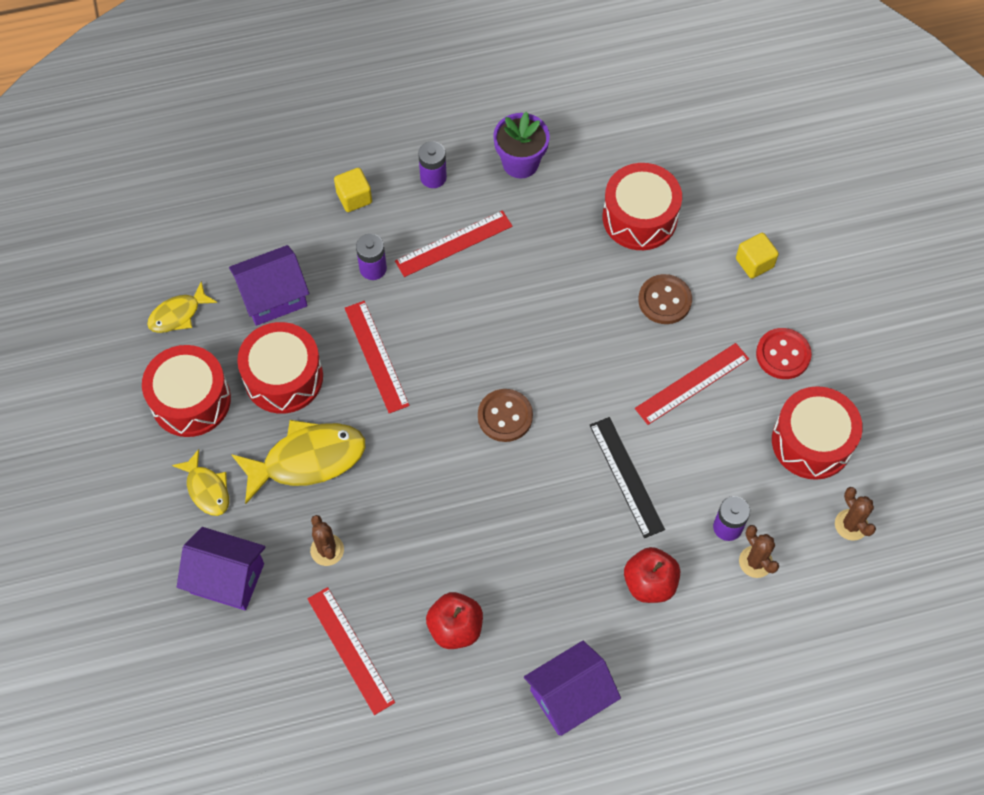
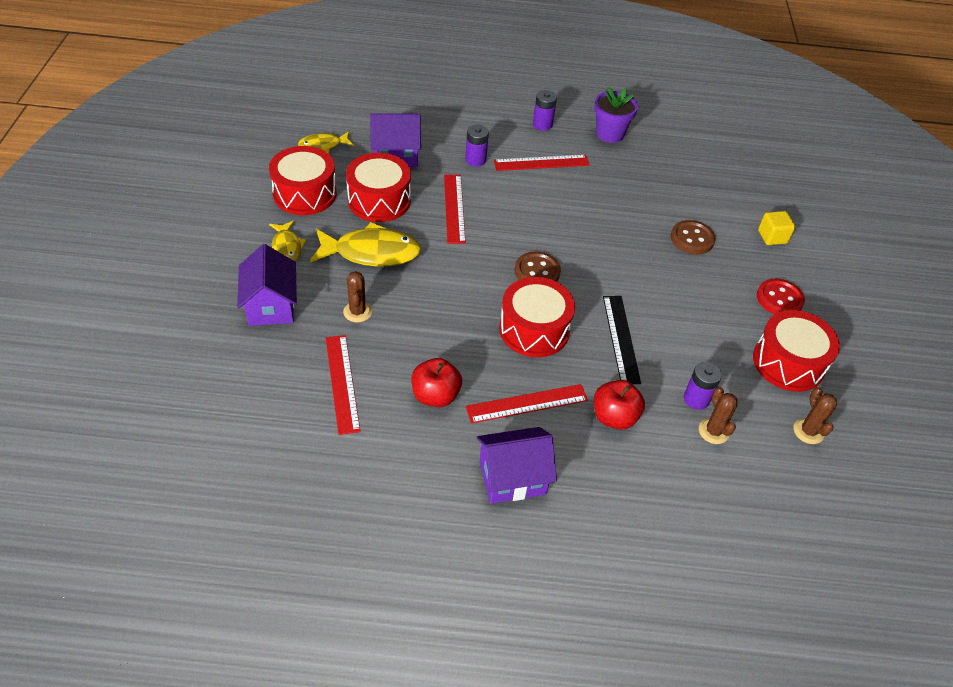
camera: 15 degrees right, 15 degrees down
purple house [177,527,265,610] -> purple house turned 45 degrees clockwise [237,244,297,326]
yellow cube [334,168,372,212] -> none
red drum [603,163,682,250] -> red drum moved to [499,277,575,357]
red ruler [635,343,749,425] -> red ruler moved to [466,384,588,424]

